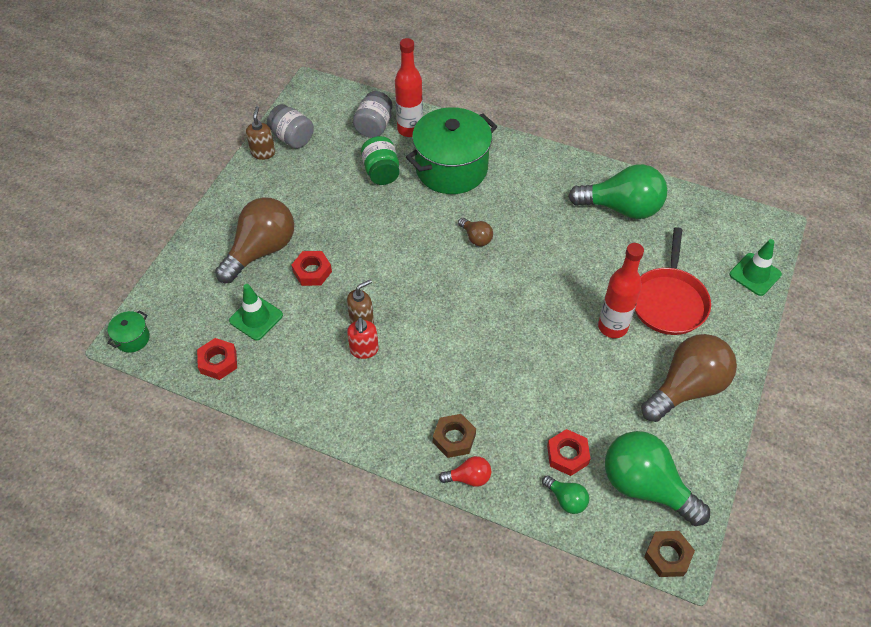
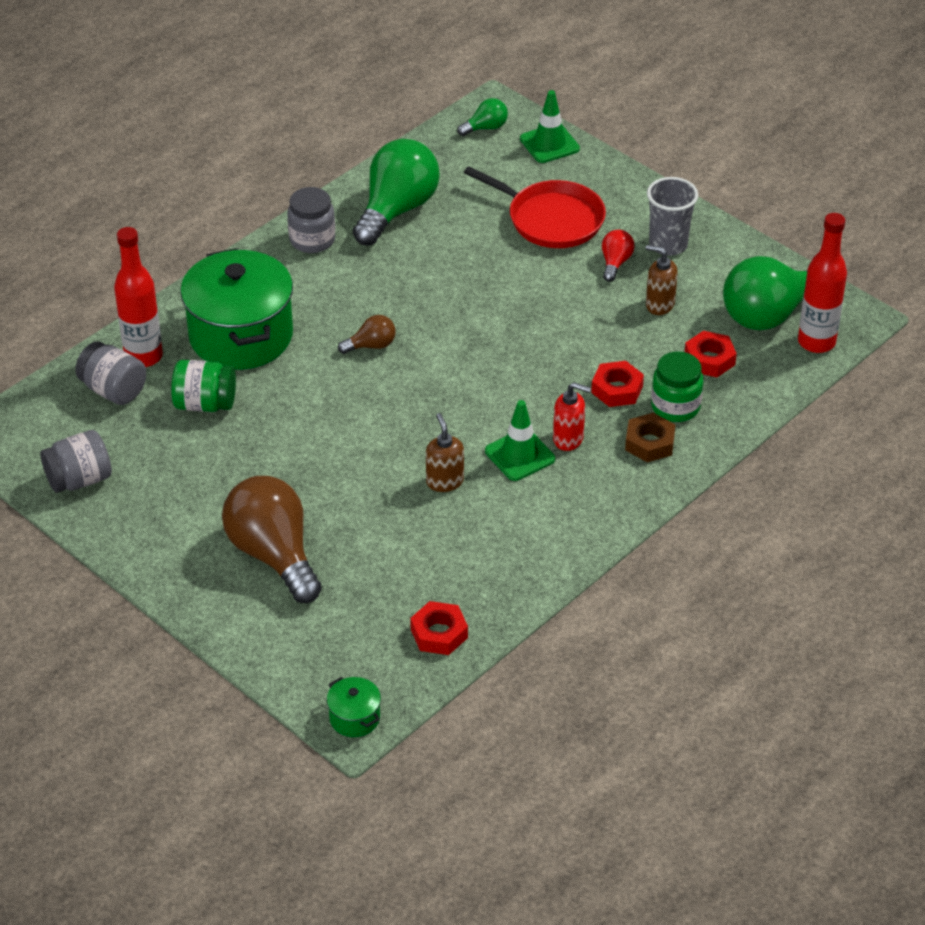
camera: 70 degrees left, 10 degrees down
green traffic cone [229,284,283,341] -> green traffic cone moved to [485,400,555,481]
brown soap dispenser [246,107,275,160] -> brown soap dispenser moved to [646,245,678,315]
red nut [291,251,332,286] -> red nut moved to [591,361,644,407]
red soap dispenser [347,317,379,359] -> red soap dispenser moved to [553,382,591,451]
red light bulb [439,456,491,487] -> red light bulb moved to [602,230,635,282]
green light bulb [542,475,589,514] -> green light bulb moved to [457,98,508,136]
red bottle [598,243,644,338] -> red bottle moved to [798,213,847,353]
brown light bulb [641,334,737,422] -> grey cup [647,177,698,256]
brown nut [644,531,695,577] -> none
none -> grey jar [287,187,335,253]
none -> green jar [651,351,704,422]

